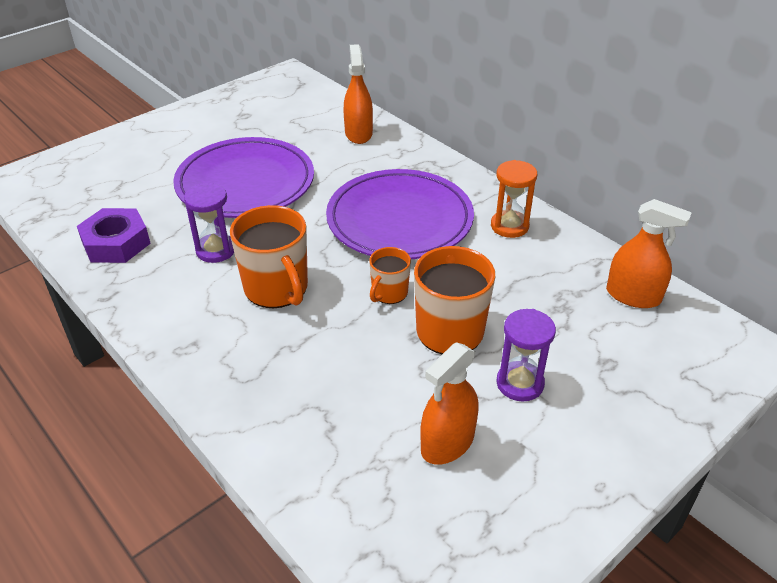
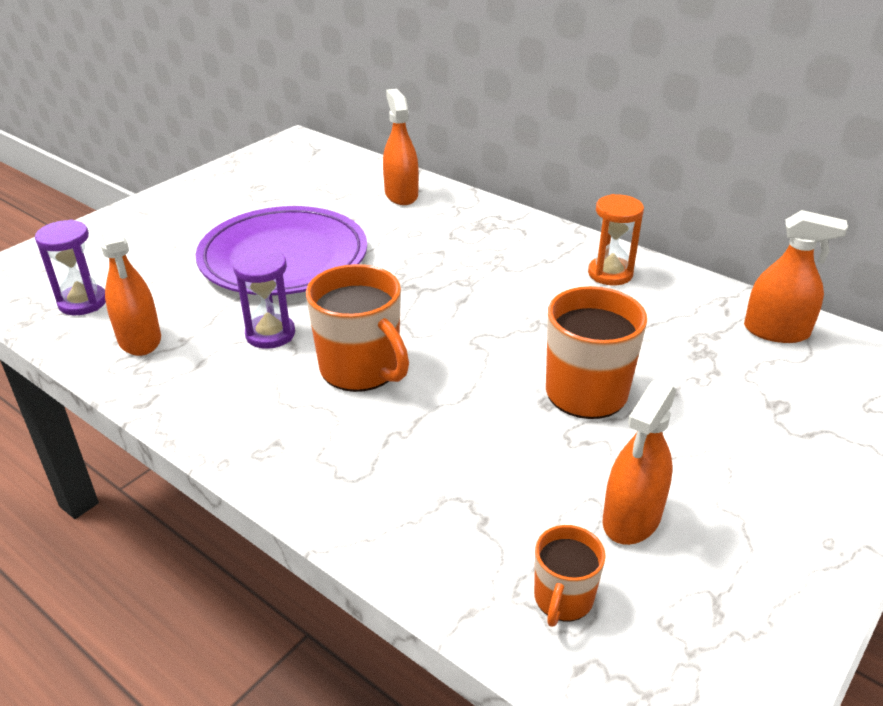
camera: 10 degrees left, 5 degrees down
purple nut [77,208,151,263] -> orange spray bottle [99,217,161,356]
purple plate [326,169,474,259] -> none
orange mug [369,247,411,304] -> orange mug moved to [534,525,606,627]
purple hourglass [496,309,556,402] -> purple hourglass moved to [35,220,106,315]

